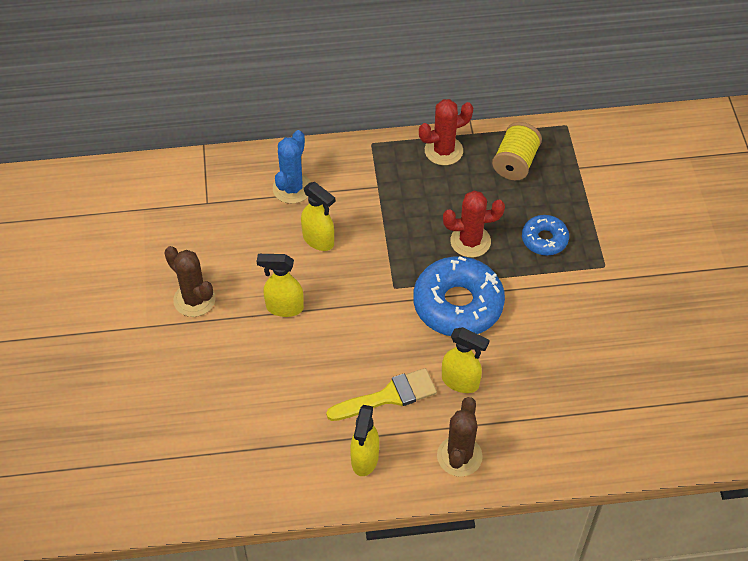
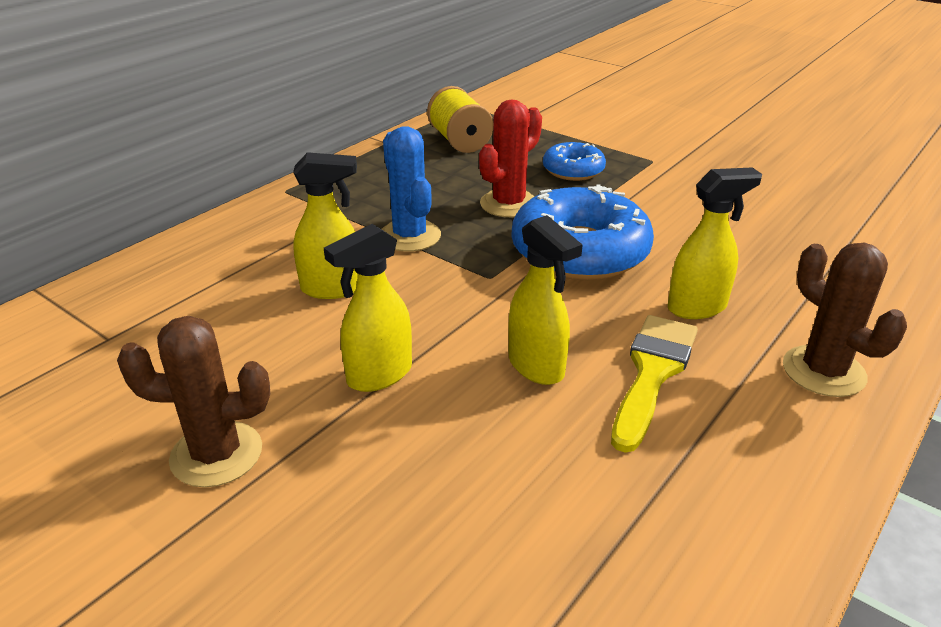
camera: 45 degrees left, 20 degrees down
blue cactus [273,130,311,204] -> blue cactus moved to [382,126,441,252]
yellow spray bottle [350,405,379,476] -> yellow spray bottle moved to [508,215,583,385]
red cactus [419,99,473,165] -> none

